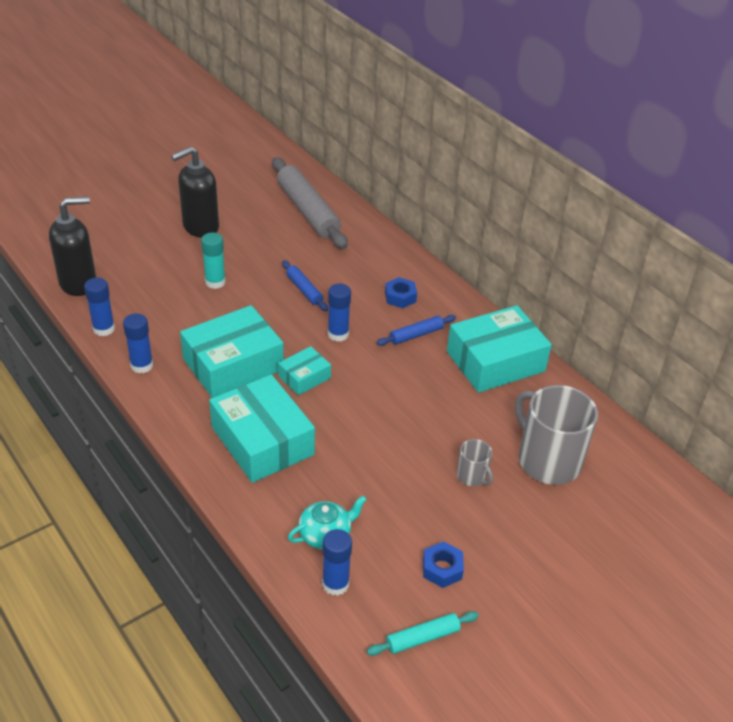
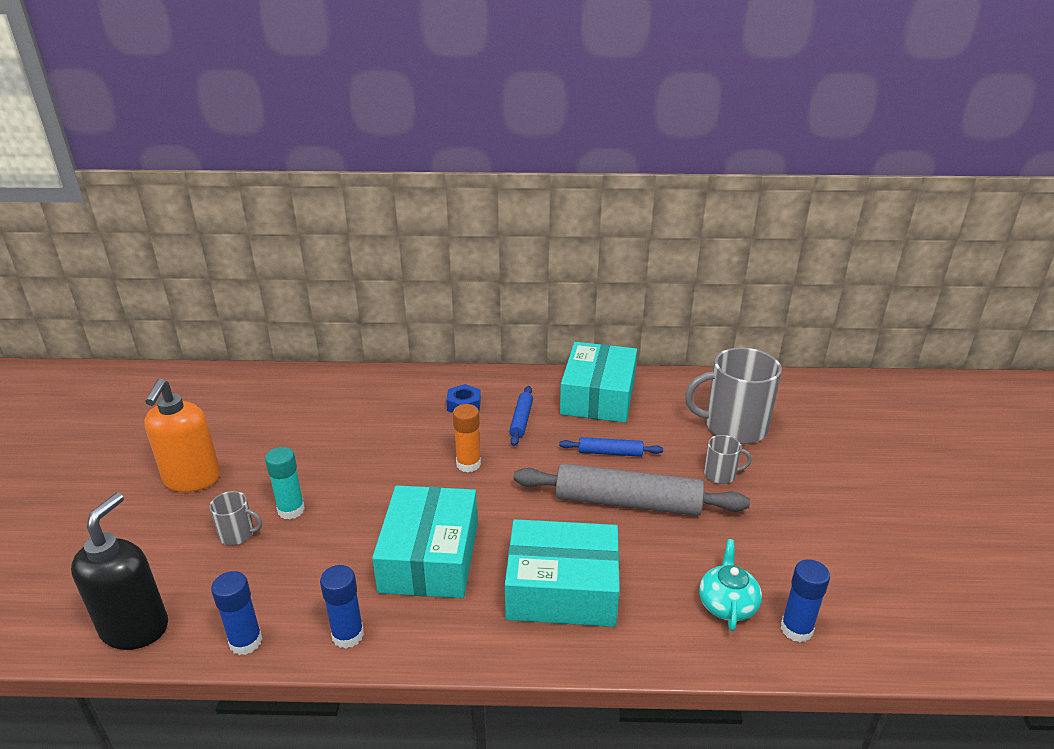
camera: 50 degrees left, 10 degrees down
black soap dispenser [171,146,219,238] -> orange soap dispenser [144,379,220,492]
grey rolling pin [272,157,348,249] -> grey rolling pin moved to [513,463,750,516]
turquoise box [278,346,331,395] -> none
blue rolling pin [282,260,328,311] -> blue rolling pin moved to [559,437,663,457]
blue glue stick [328,284,351,342] -> orange glue stick [453,404,481,472]
turquoise rolling pin [367,611,479,656] -> none
blue nut [423,541,464,588] -> none
none -> grey mug [209,491,262,545]

